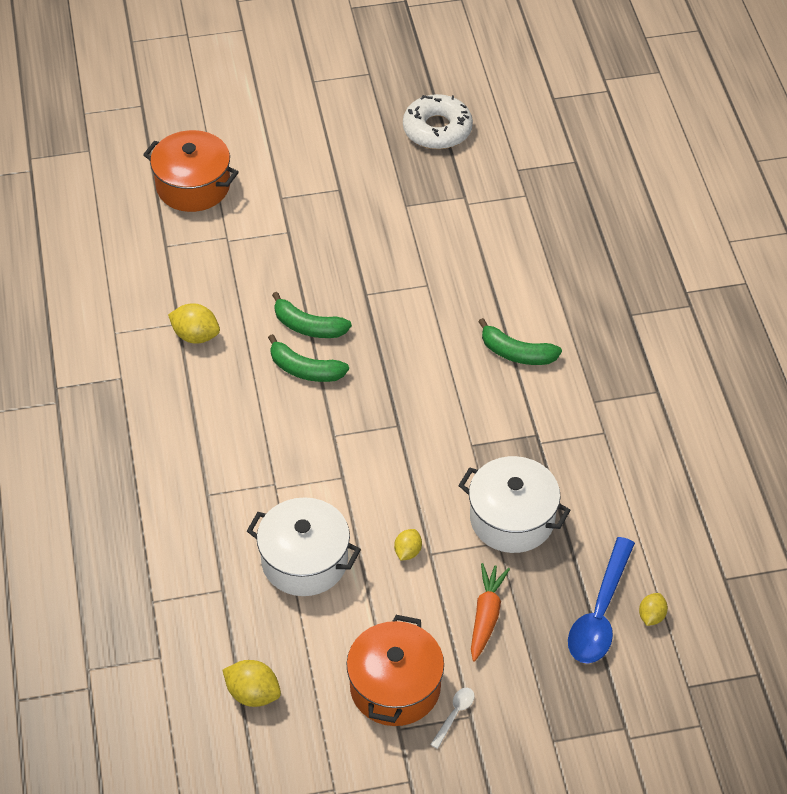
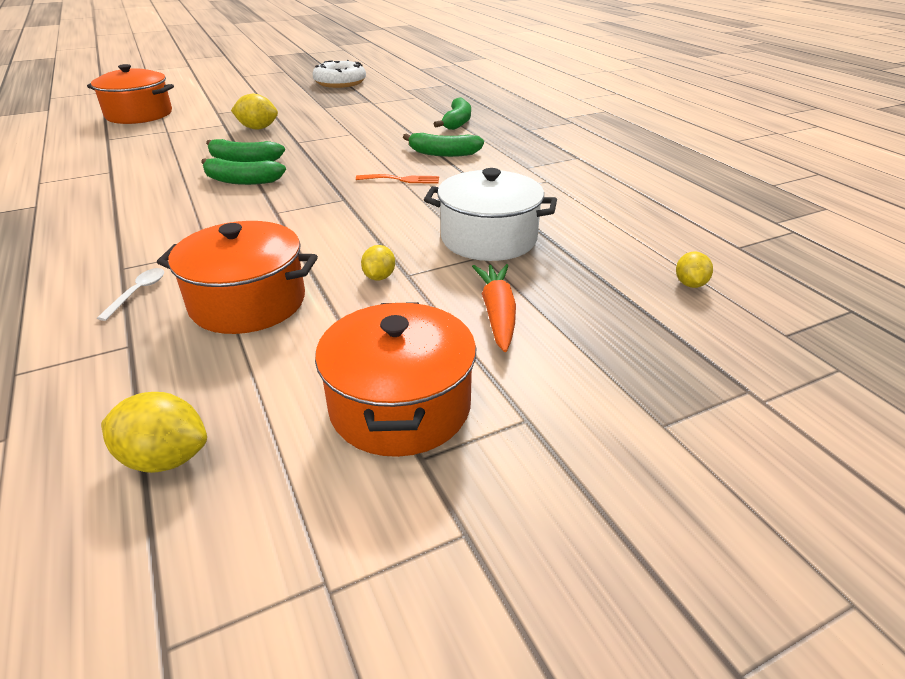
camera: 15 degrees left, 15 degrees down
yellow lemon [168,303,220,344] -> yellow lemon moved to [231,94,278,130]
white pot [247,497,361,596] -> orange pot [157,221,318,334]
white spoon [430,688,475,749] -> white spoon moved to [97,268,164,321]
blue spoon [568,537,635,664] -> none
none -> orange fork [356,174,439,184]
none -> green banana [434,97,471,130]

